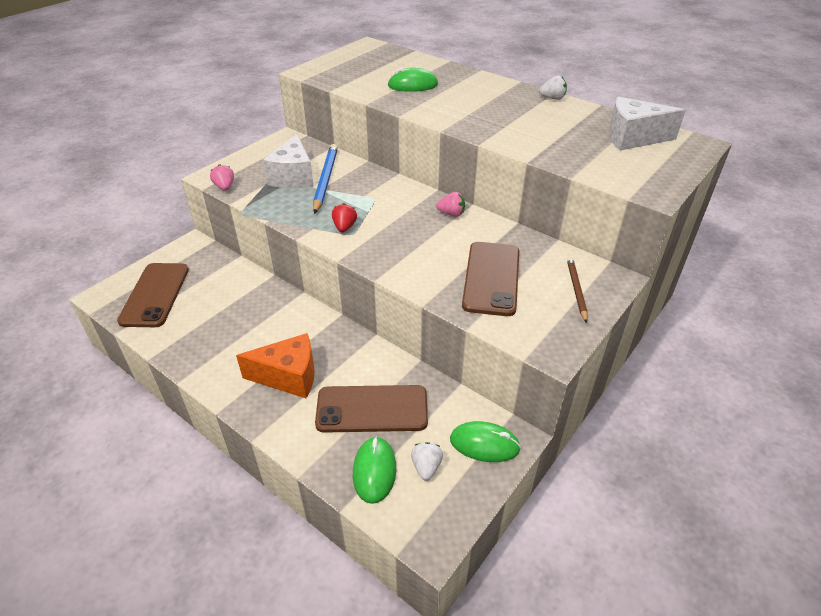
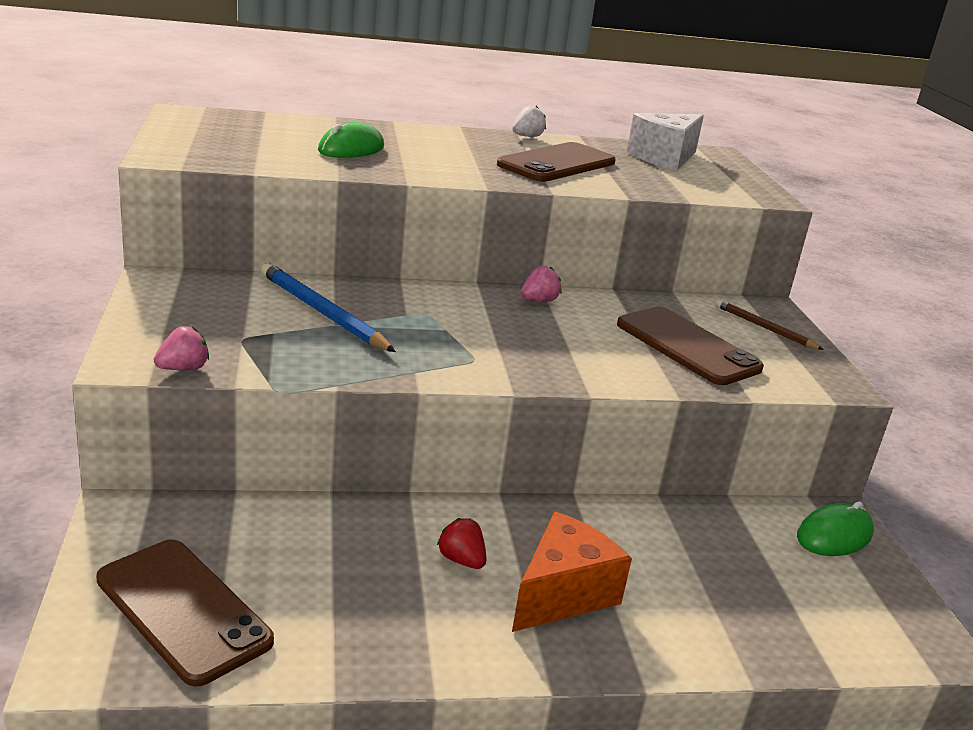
camera: 50 degrees left, 15 degrees down
pink strawberry [210,164,234,190] -> pink strawberry turned 120 degrees clockwise [154,326,209,370]
white cheese [263,134,314,188] -> none
brown phone [315,385,428,433] -> brown phone moved to [497,142,616,182]
red strawberry [332,203,357,232] -> red strawberry moved to [437,518,487,569]
green mouse [353,436,396,504] -> none
white strawberry [411,442,443,481] -> none

